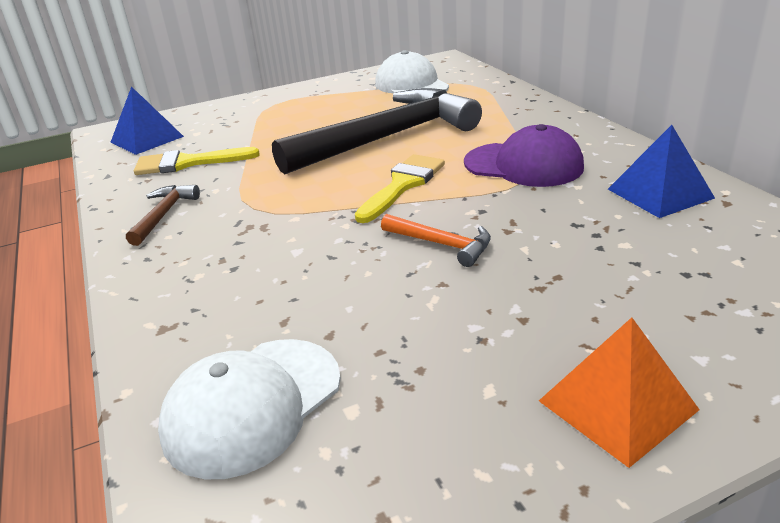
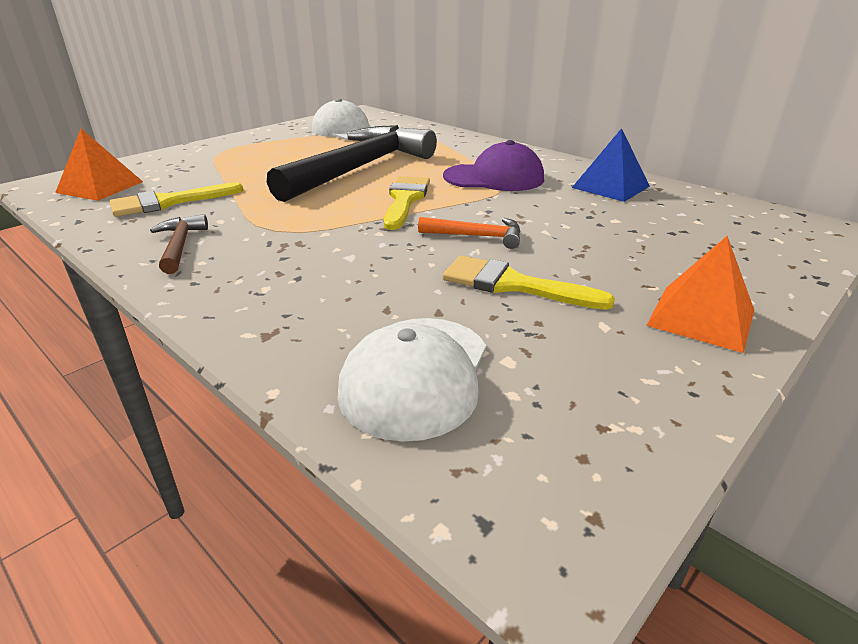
camera: 25 degrees left, 0 degrees up
blue pyramid [111,86,184,155] -> orange pyramid [55,129,143,201]
none -> yellow brush [443,255,615,310]

